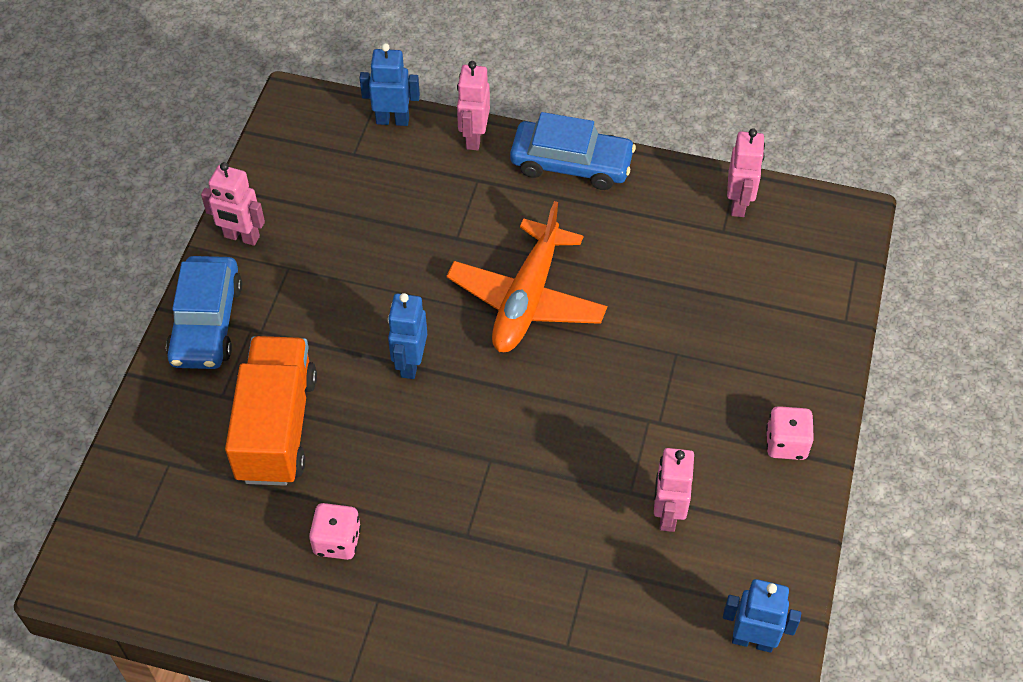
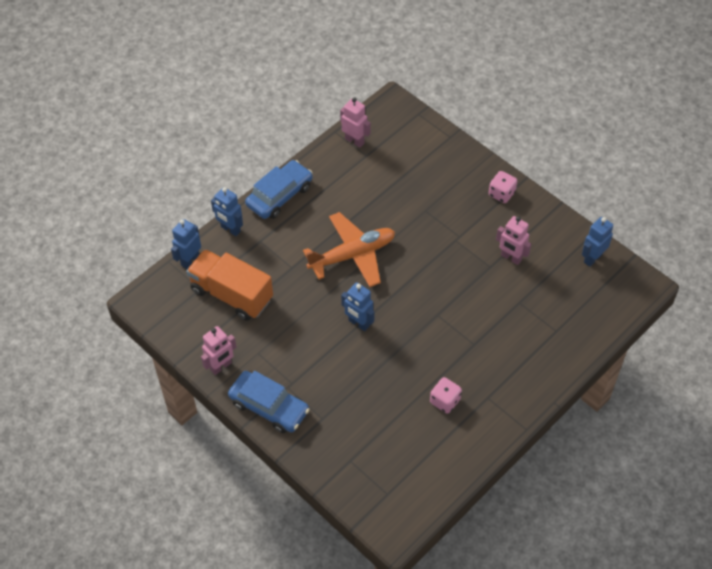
camera: 60 degrees left, 0 degrees up
orange truck [225,336,317,486] -> orange truck moved to [186,249,273,321]
orange plane [446,201,607,352] -> orange plane turned 75 degrees counterclockwise [303,212,395,287]
pink robot [457,61,490,150] -> blue robot [211,187,243,236]

